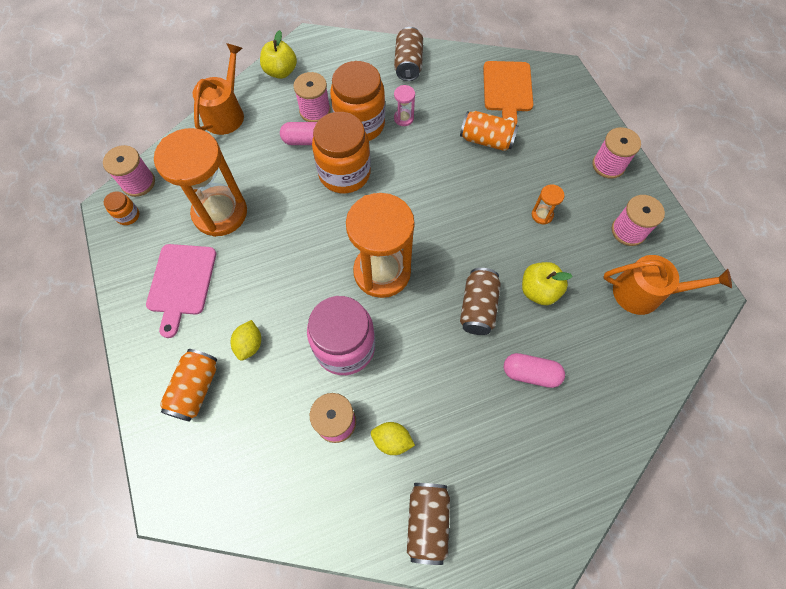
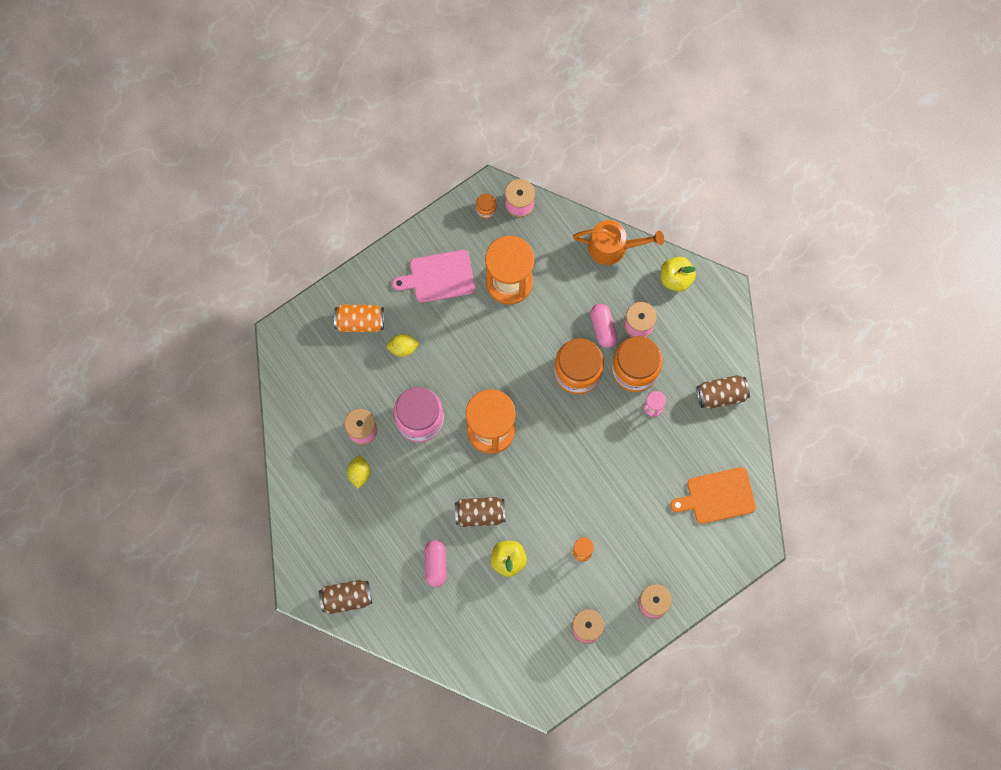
camera: 75 degrees right, 10 degrees up
brown can [407,483,450,565] -> brown can moved to [319,580,372,614]
orange can [460,111,519,151] -> none
orange watering can [603,255,732,315] -> none

